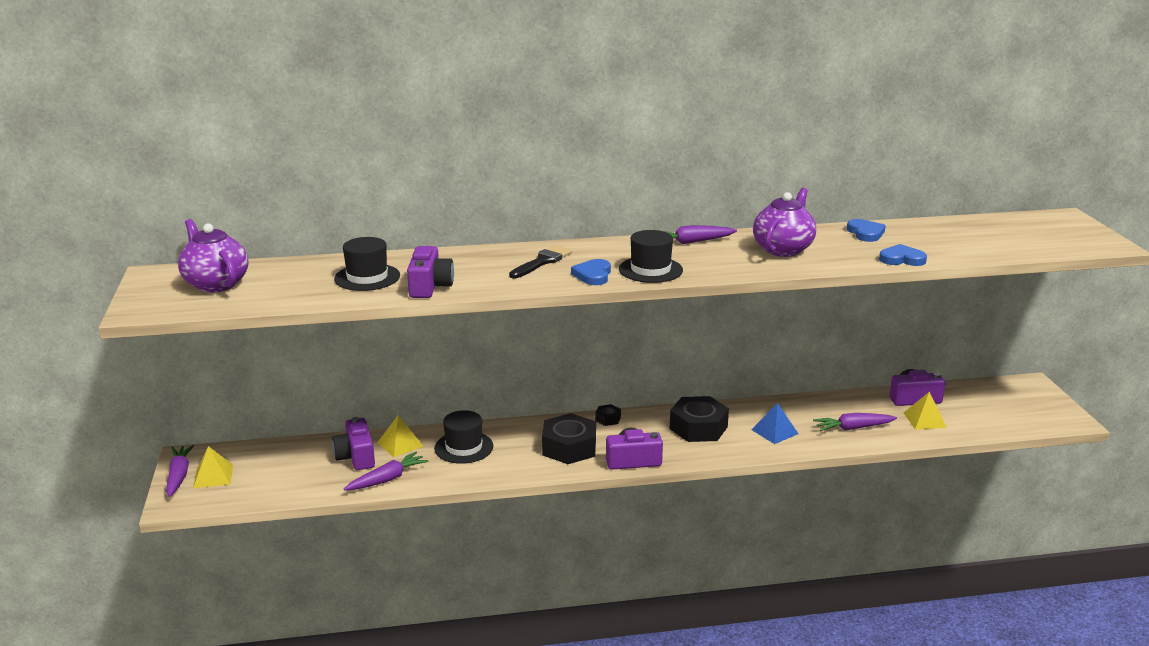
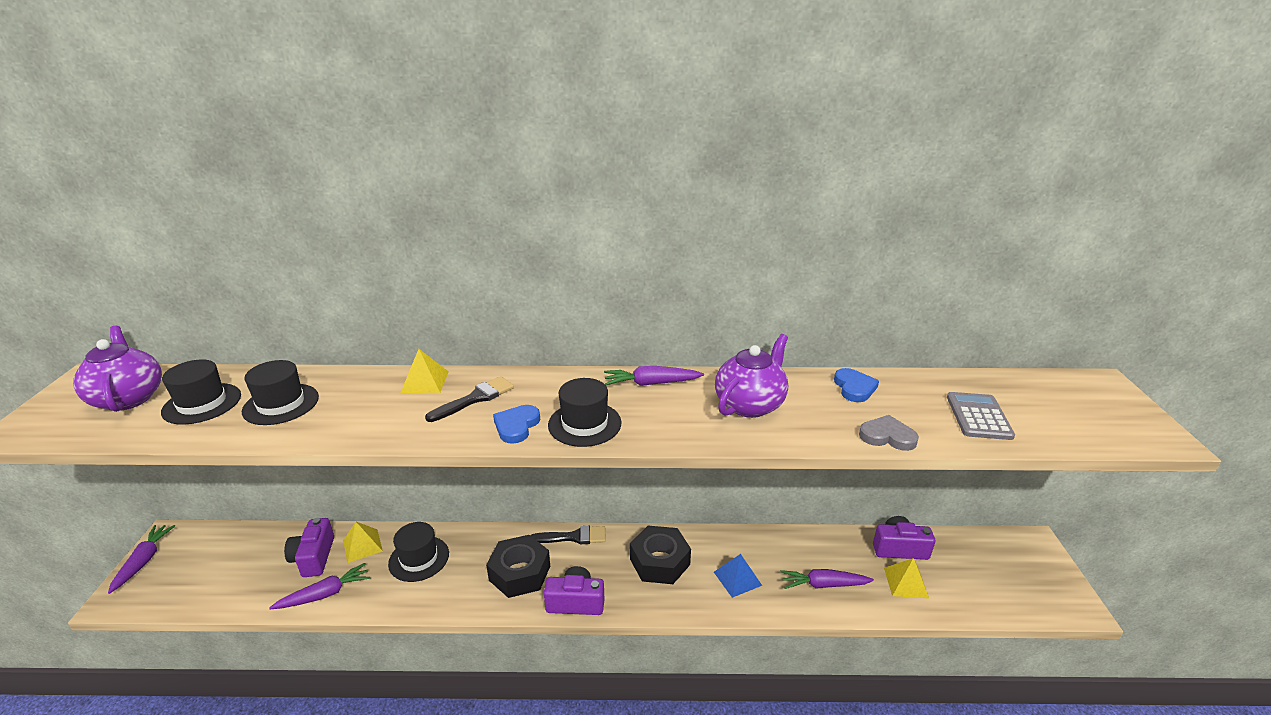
camera: 10 degrees right, 5 degrees up
yellow pyramid [193,446,233,488] -> yellow pyramid moved to [401,349,449,393]
purple camera [407,246,454,298] -> none
black nut [595,404,621,426] -> black brush [530,526,606,544]
blue heart [879,244,927,266] -> grey heart [859,415,919,451]
none -> black hat [161,360,241,425]
none -> grey calculator [947,392,1015,440]

